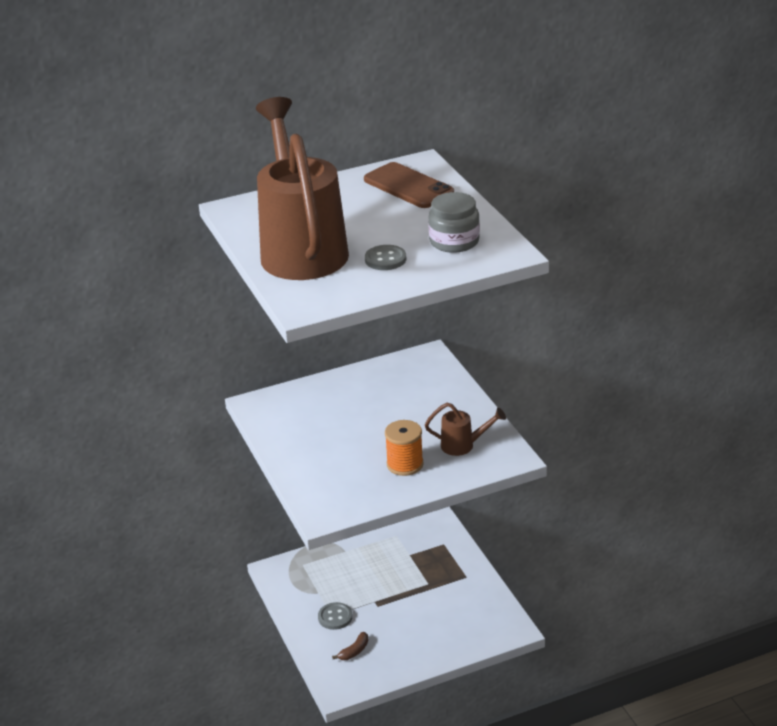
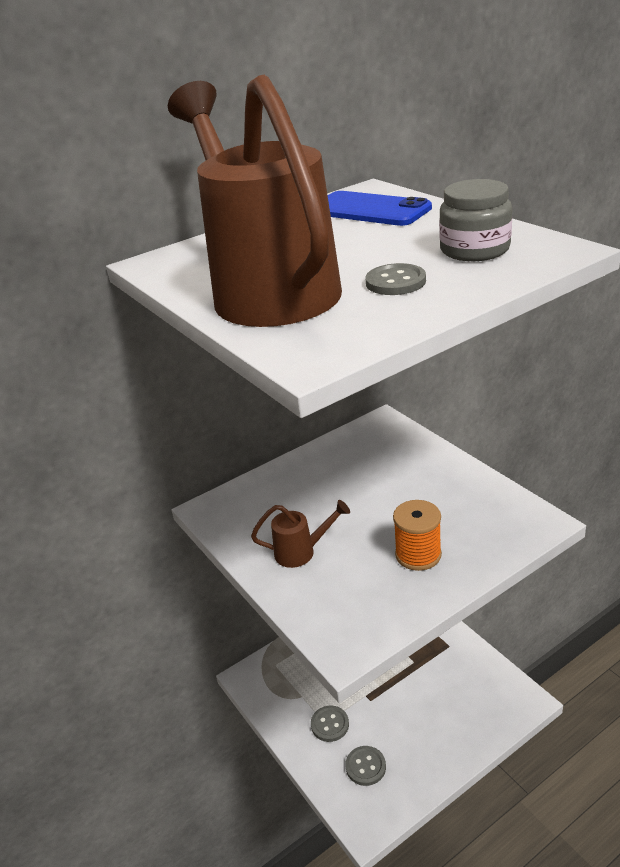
camera: 10 degrees left, 0 degrees up
brown banana [332,632,368,660] -> grey button [345,746,386,786]
brown phone [364,162,454,208] -> blue phone [328,191,432,226]
brown watering can [425,403,506,456] -> brown watering can moved to [251,500,350,568]

